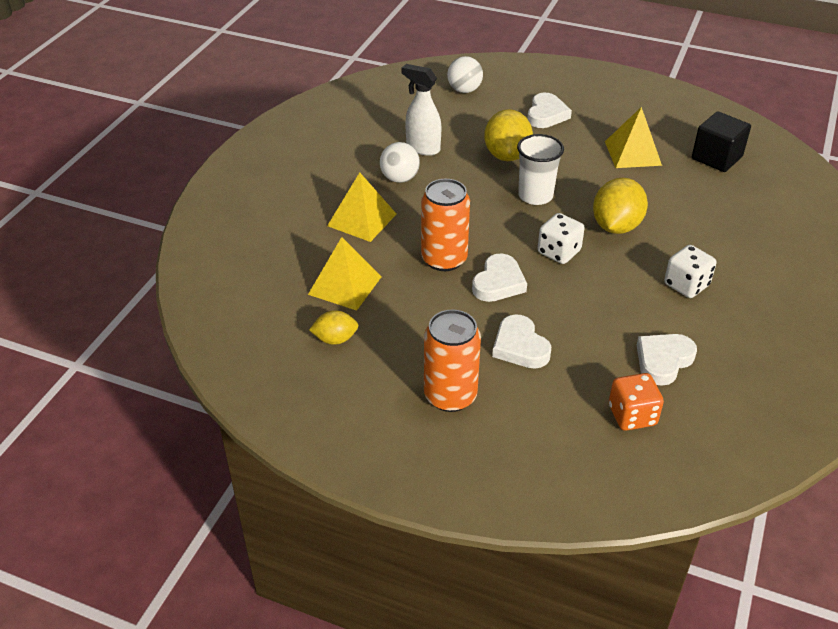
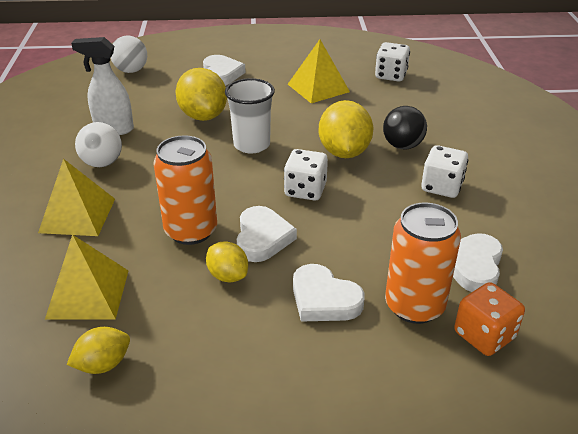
camera: 25 degrees left, 5 degrees down
orange can [424,310,481,412] -> orange can moved to [385,202,461,324]
black cube [692,111,751,172] -> white dice [375,42,410,82]
none -> yellow lemon [206,241,248,282]
none -> black ball [383,106,427,149]

